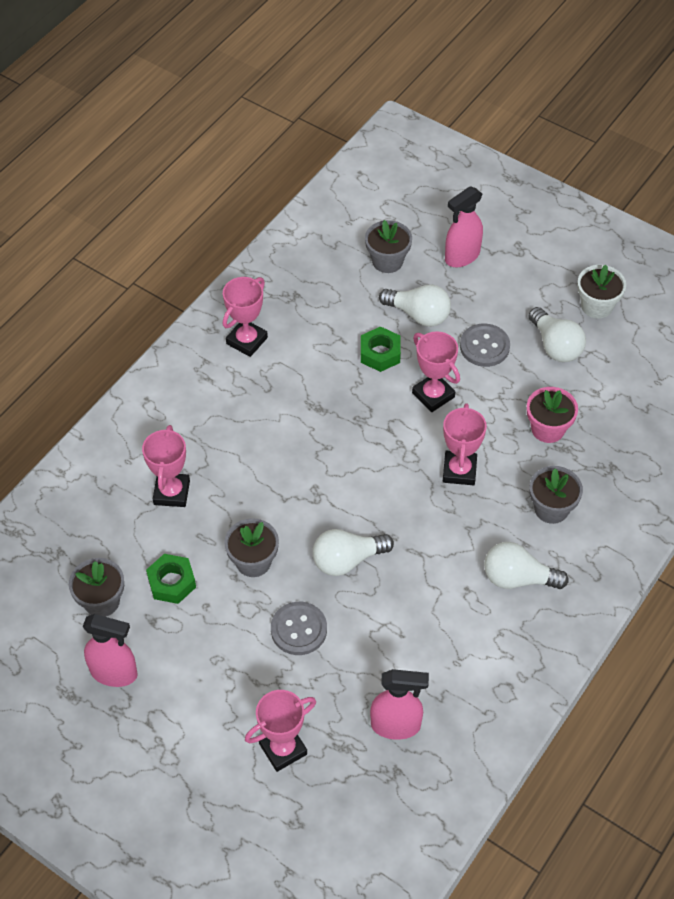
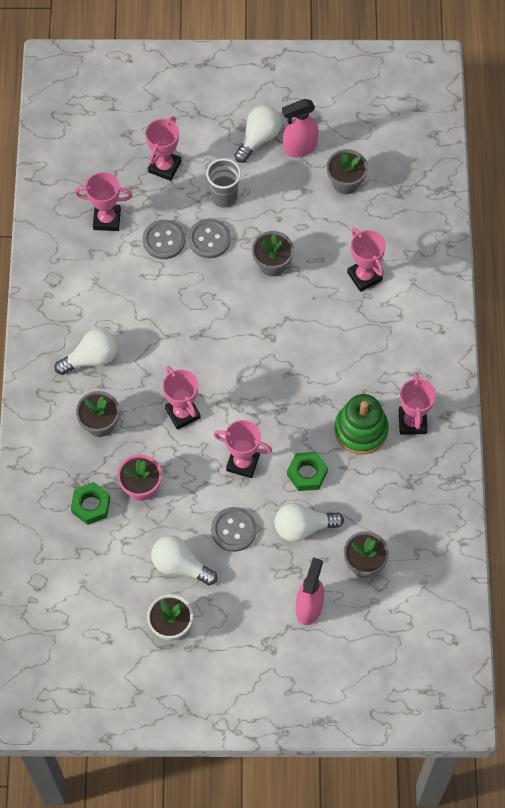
camera: 145 degrees right, 10 degrees up
green nut [146,554,196,604] -> green nut moved to [71,482,110,525]
white light bulb [313,529,394,576] -> white light bulb moved to [234,105,282,163]
pink spray bottle [370,669,429,740] -> pink trophy [75,172,132,231]
none -> grey button [143,220,185,259]
none -> grey cup [206,158,241,208]
none -> green stacking toy [334,394,389,455]

